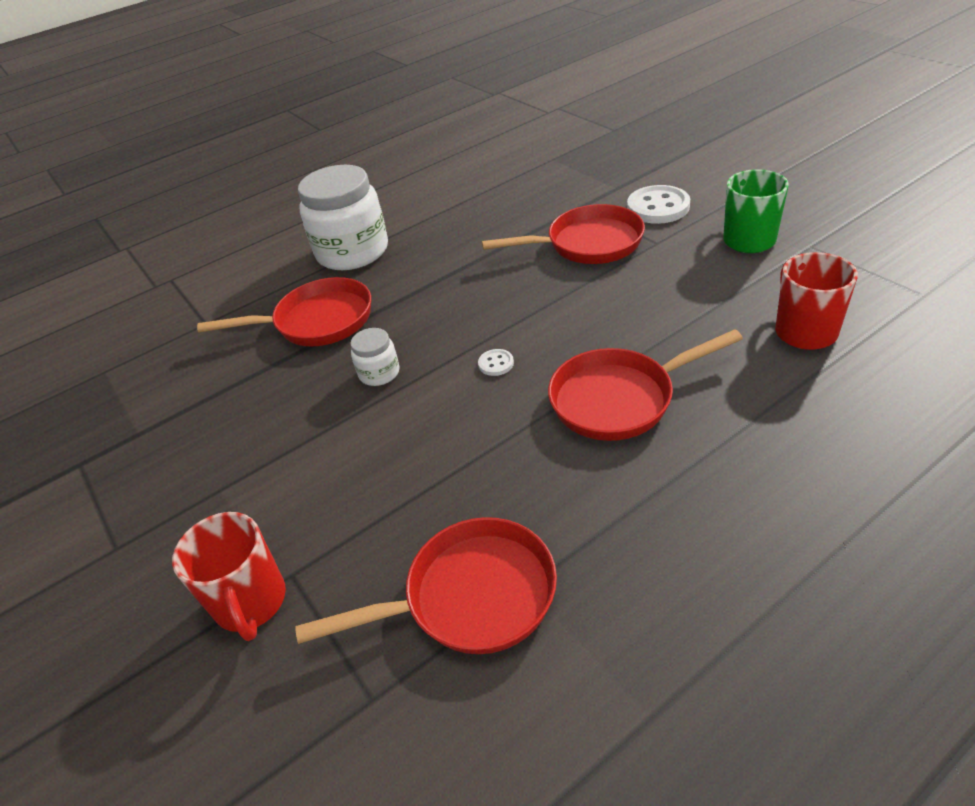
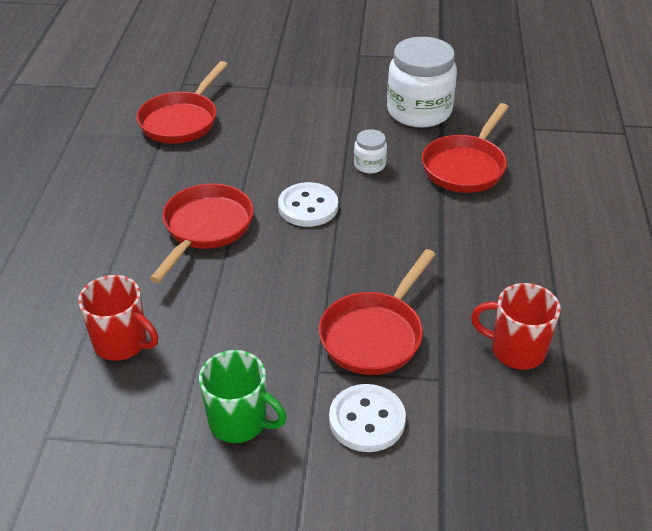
camera: 125 degrees right, 0 degrees up
red mug [172,512,286,641] -> red mug moved to [471,283,561,369]
white jar [298,165,388,270] -> white jar moved to [387,37,457,128]
white button [478,349,514,376] -> white button [278,182,338,227], size x2.13

